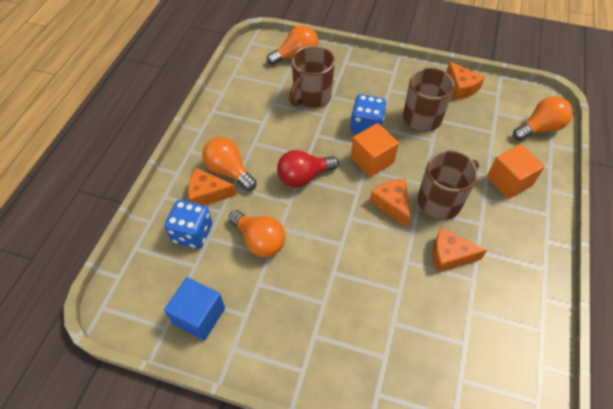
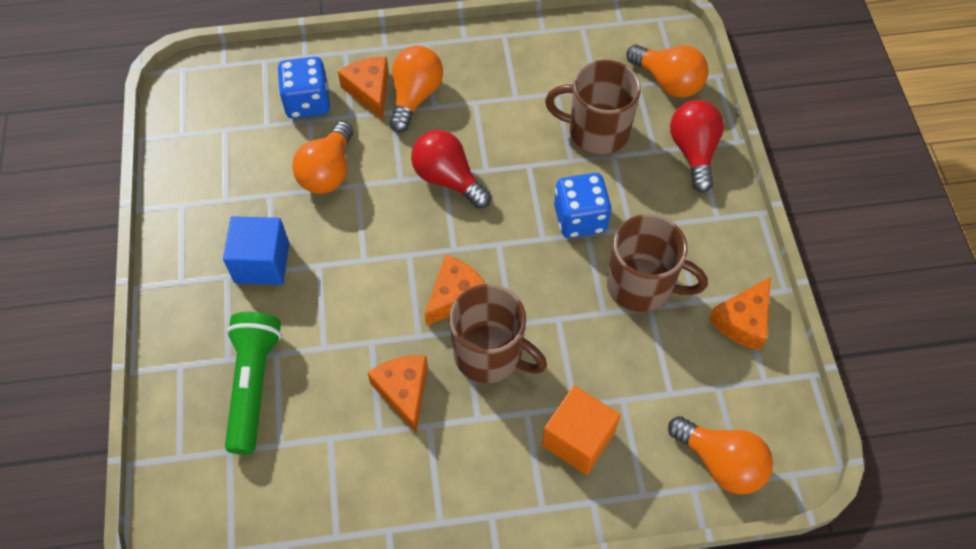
camera: 65 degrees right, 5 degrees up
blue cube [164,277,225,341] -> blue cube moved to [223,216,289,285]
orange cube [351,123,399,177] -> none
none -> green flashlight [225,312,282,454]
none -> red light bulb [670,100,724,193]

